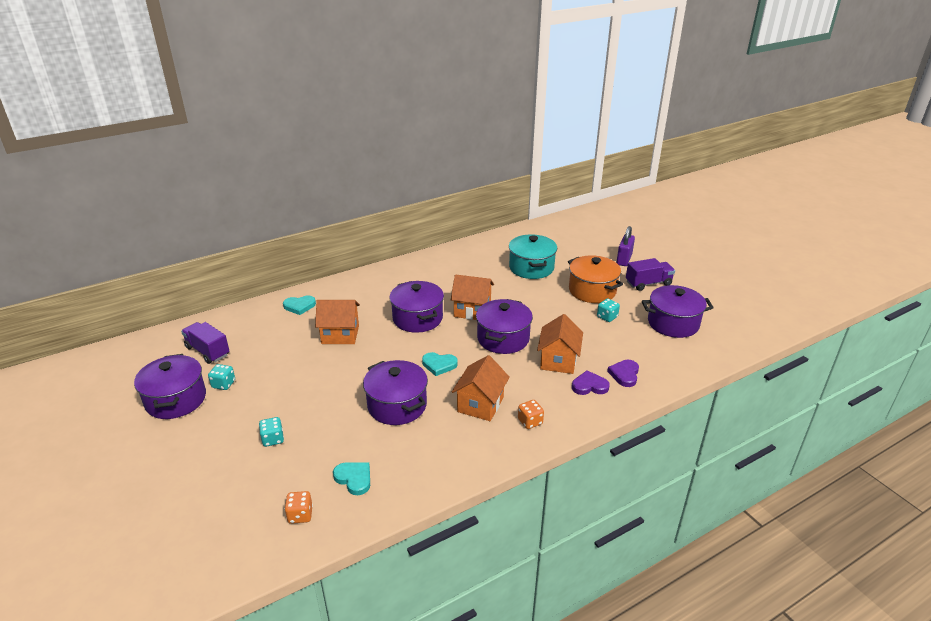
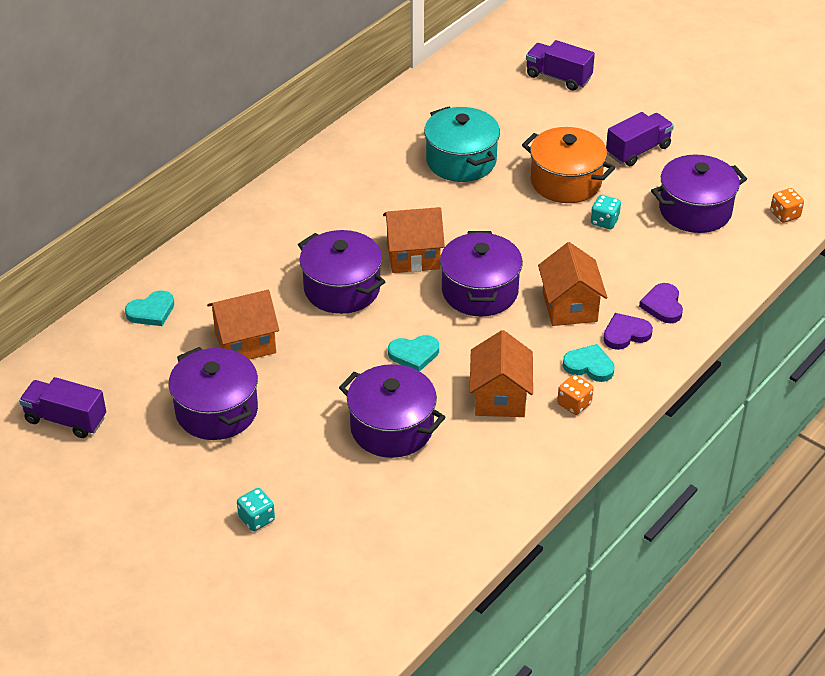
camera: 20 degrees left, 10 degrees up
purple pot [134,354,206,419] -> purple pot moved to [169,347,258,440]
turquoise dice [208,364,235,390] -> none
orange dice [285,491,313,524] -> orange dice moved to [770,188,804,223]
turquoise heart [333,463,370,495] -> turquoise heart moved to [563,344,615,382]
purple padlock [616,226,635,266] -> none
none -> purple truck [526,40,595,91]

